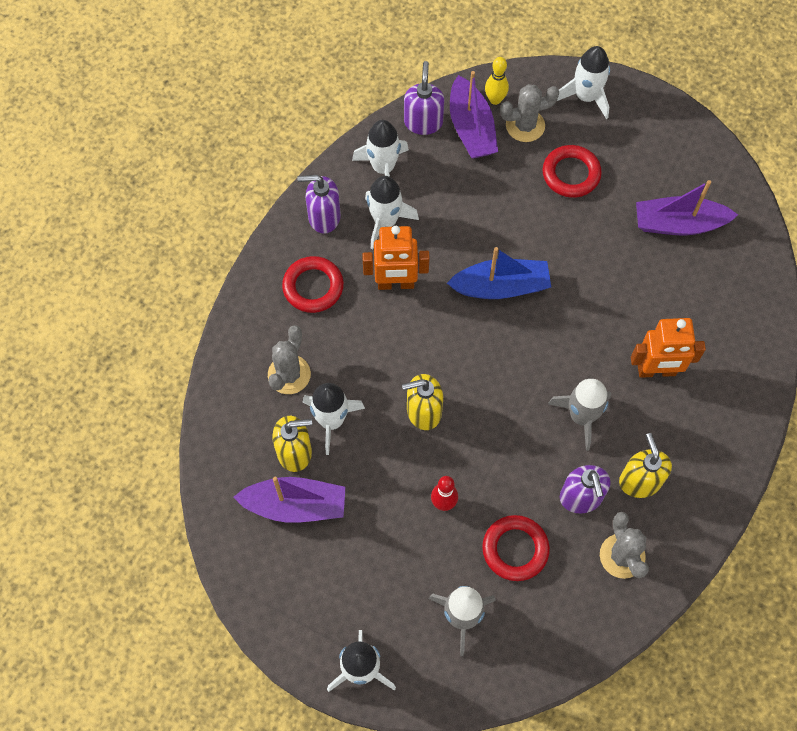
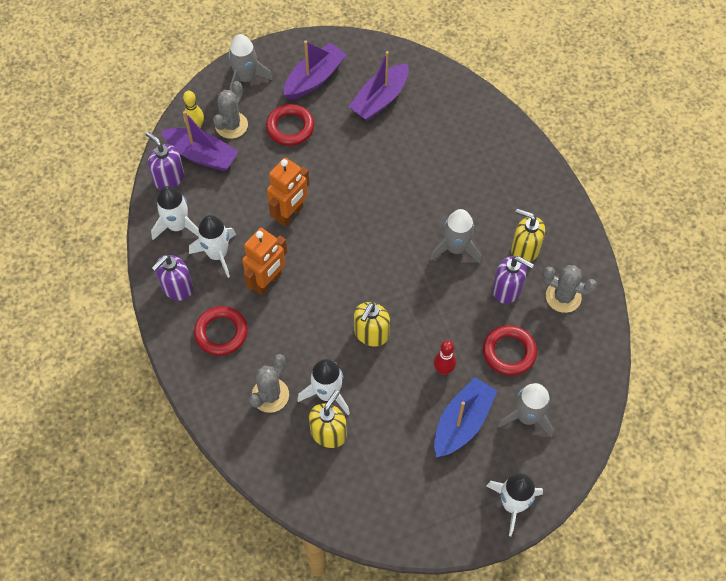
camera: 50 degrees left, 5 degrees down
purple boat [234,477,345,523] -> purple boat moved to [284,40,347,100]
grey cactus [268,325,311,394] -> grey cactus turned 60 degrees clockwise [249,354,289,413]
blue boat [447,247,551,299] -> blue boat moved to [434,377,497,457]
white rocket [557,46,610,119] -> grey rocket [228,34,273,91]
orange robot [631,318,706,378] -> orange robot moved to [267,158,310,227]

